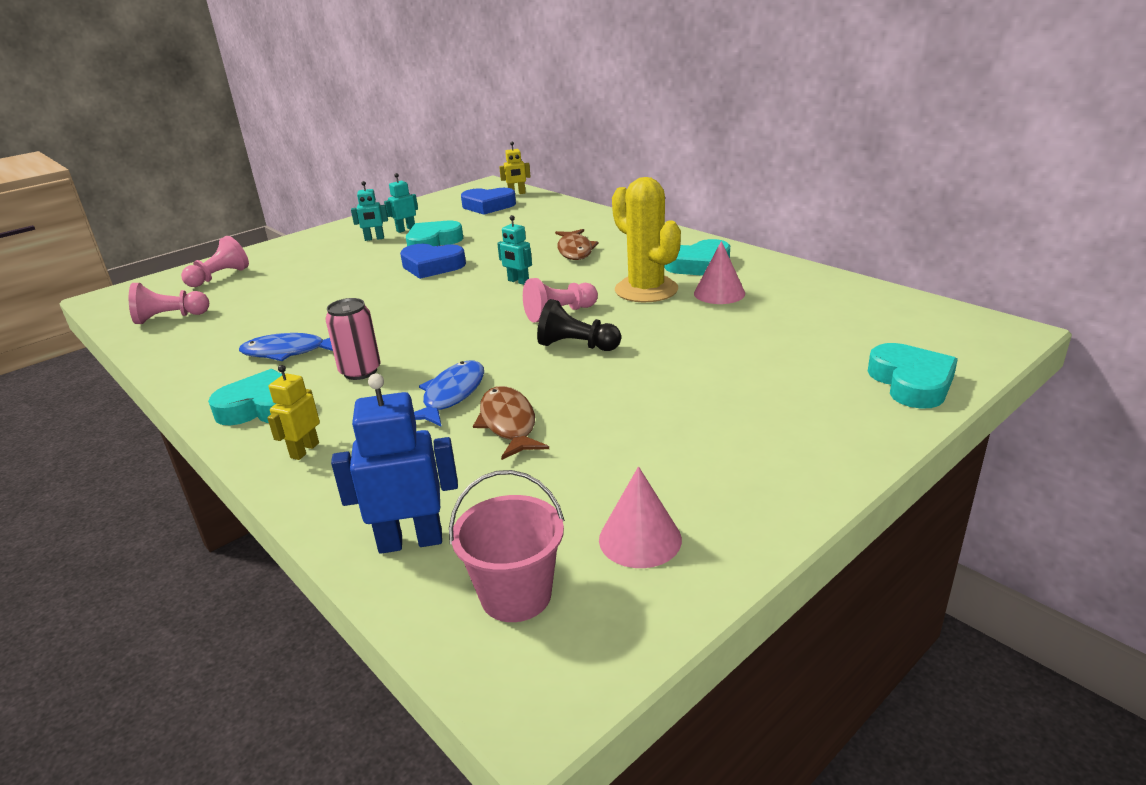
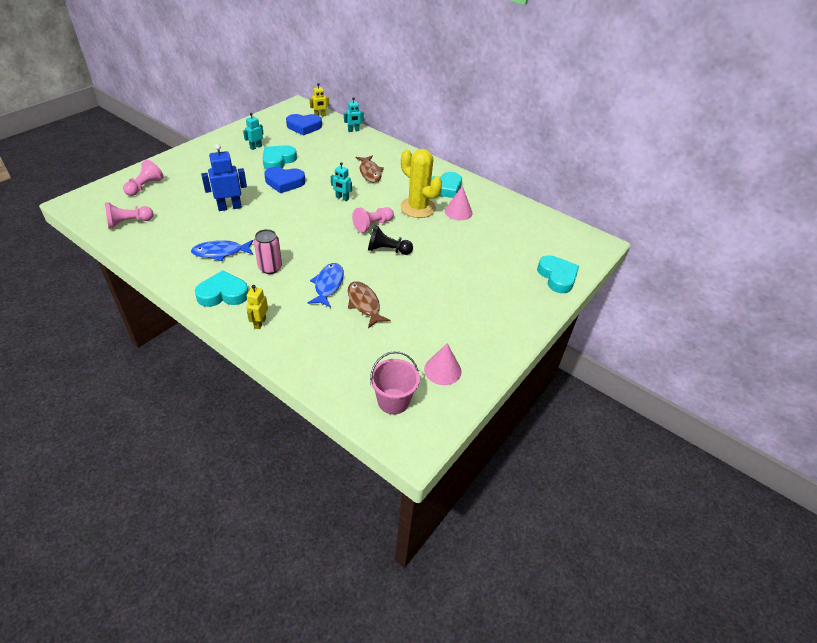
camera: 15 degrees left, 15 degrees up
blue robot [331,374,458,554] -> blue robot moved to [201,144,247,211]
turquoise robot [351,181,388,241] -> turquoise robot moved to [344,97,364,132]

